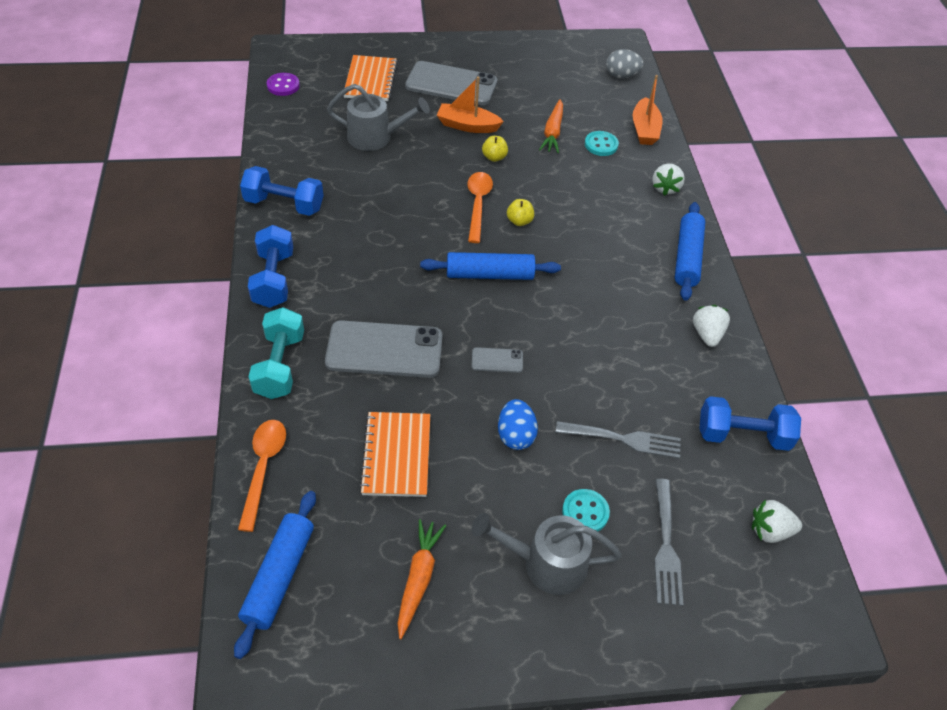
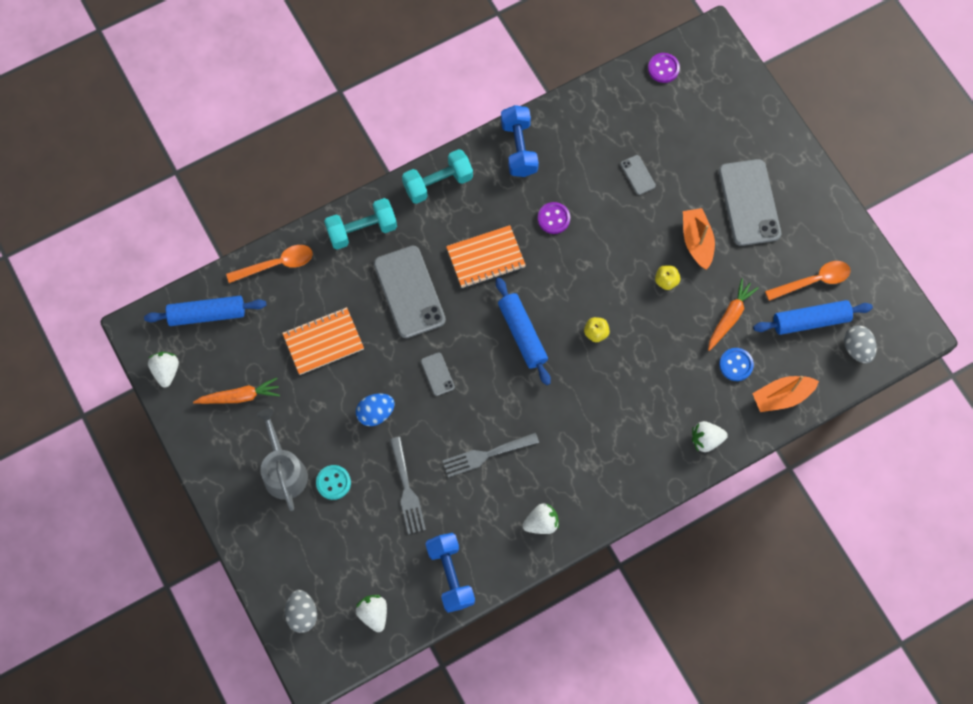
camera: 70 degrees right, 20 degrees up
blue dumbbell [248,225,293,308] -> turquoise dumbbell [402,149,473,204]
grey watering can [327,84,430,151] -> grey phone [621,155,656,195]
orange notebook [344,55,398,101] -> orange notebook moved to [446,225,526,288]
orange spoon [467,172,493,243] -> orange spoon moved to [765,261,851,301]
orange carrot [539,99,563,153] -> orange carrot turned 135 degrees clockwise [708,278,759,351]
turquoise button [585,131,619,156] -> blue button [719,348,754,381]
grey fork [654,479,684,606] -> grey fork moved to [443,433,539,477]
blue rolling pin [675,202,705,301] -> blue rolling pin moved to [753,300,873,335]
none -> white strawberry [148,352,179,388]
none -> grey egg [285,590,317,633]
none -> purple button [538,202,570,234]

